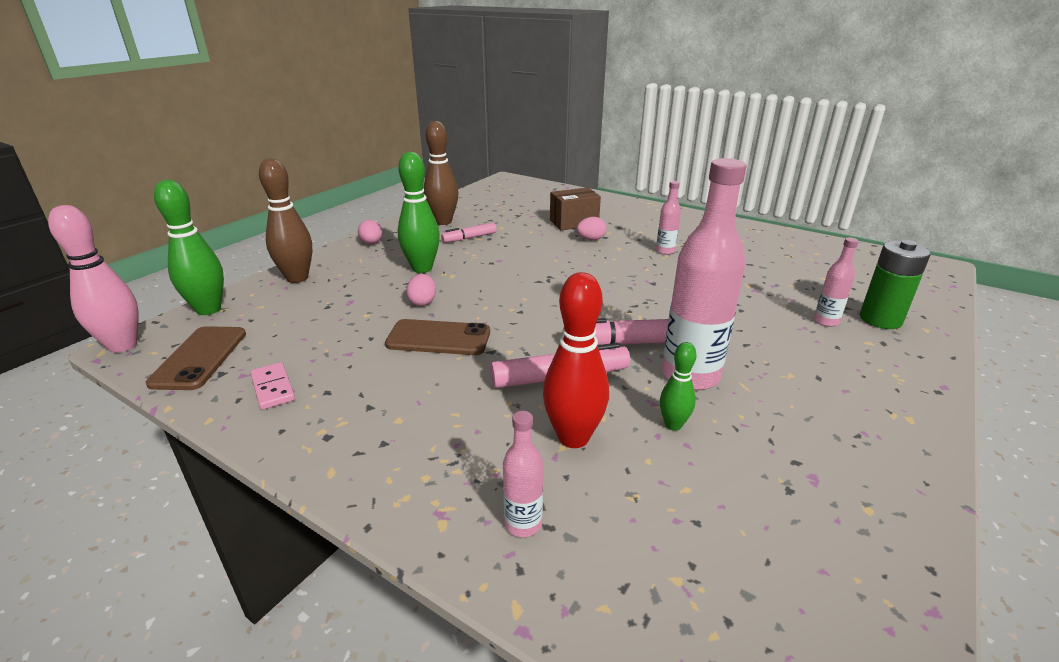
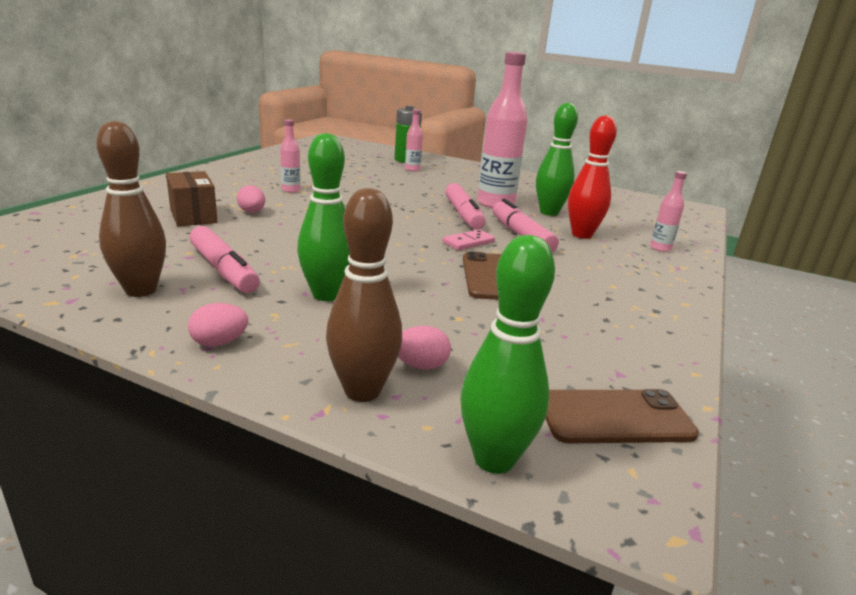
camera: 100 degrees left, 5 degrees down
pink bowling pin [48,205,139,353] -> none
pink domino [250,362,295,410] -> pink domino moved to [443,229,495,250]
pink egg [406,274,436,306] -> pink egg moved to [398,326,451,370]
pink marker [441,223,496,243] -> pink marker [189,226,260,293], size x1.60
green bowling pin [660,342,697,431] -> green bowling pin [536,103,578,216], size x1.81

